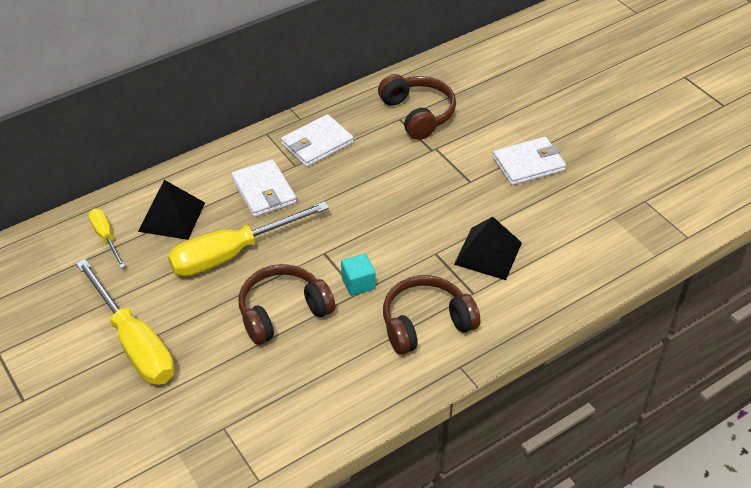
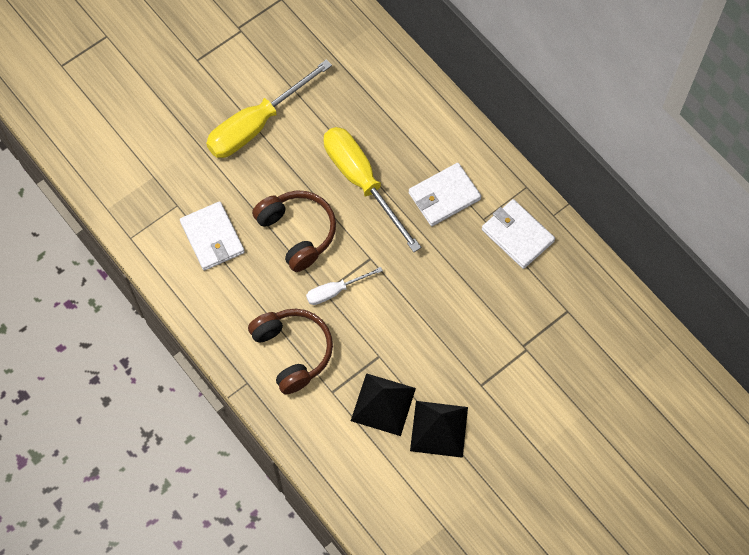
camera: 85 degrees right, 20 degrees up
yellow screwdriver [88,209,125,268] -> none
black pyramid [138,180,205,240] -> black pyramid moved to [410,401,468,458]
turquoise cube [341,254,375,296] -> white screwdriver [306,267,383,305]
brown headphones [378,74,456,140] -> none
white wallet [492,137,566,185] -> white wallet moved to [180,201,245,271]

